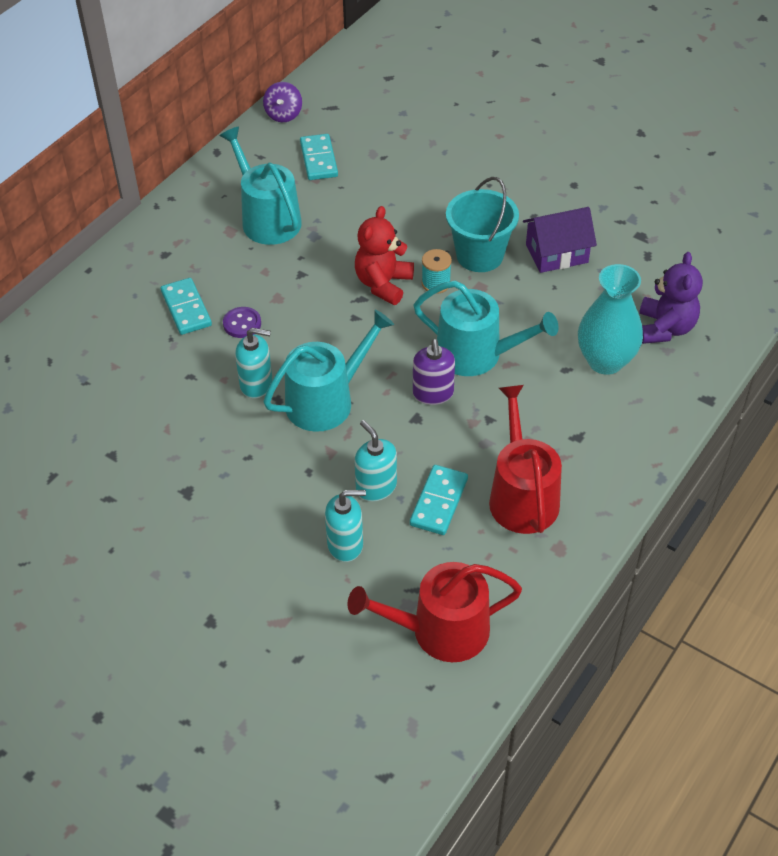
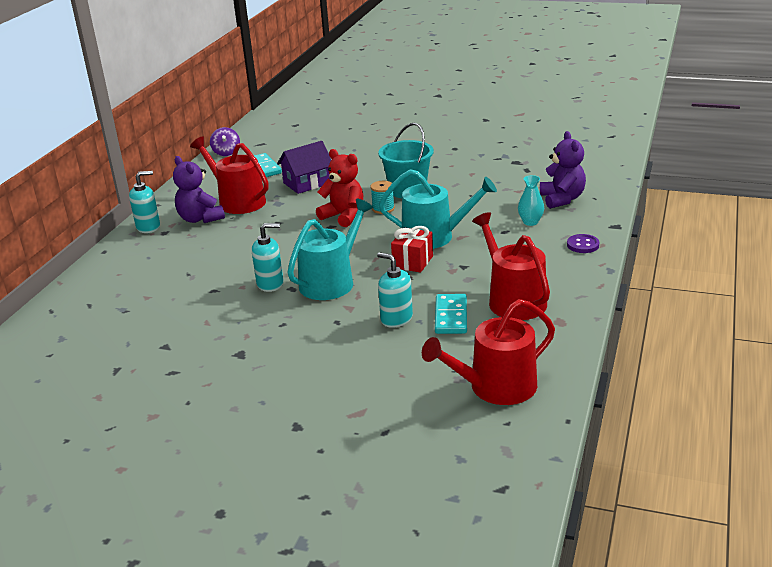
camera: 15 degrees left, 20 degrees down
turquoise domino [161,278,212,335] -> none
turquoise watering can [220,126,302,245] -> red watering can [190,136,268,214]
purple button [223,307,261,338] -> purple button moved to [567,234,599,253]
turquoise soap dispenser [325,490,366,562] -> turquoise soap dispenser moved to [129,171,160,233]
red teddy bear [355,206,414,305] -> red teddy bear turned 120 degrees clockwise [316,149,363,227]
purple soap dispenser [413,339,455,405] -> red gift [391,226,433,273]
purple house [523,207,597,273] -> purple house moved to [277,141,331,194]
turquoise vase [578,264,643,375] -> turquoise vase [518,175,544,226], size x0.54
none -> purple teddy bear [173,156,225,223]

